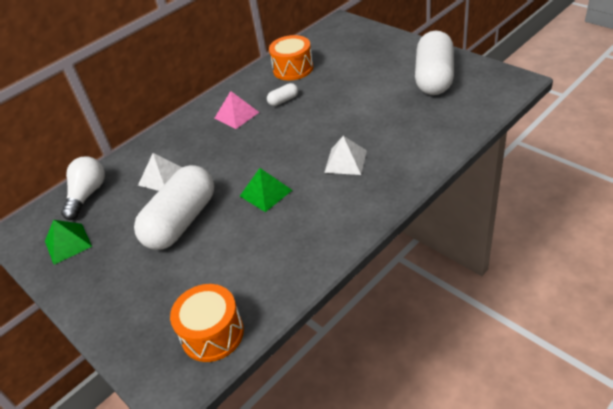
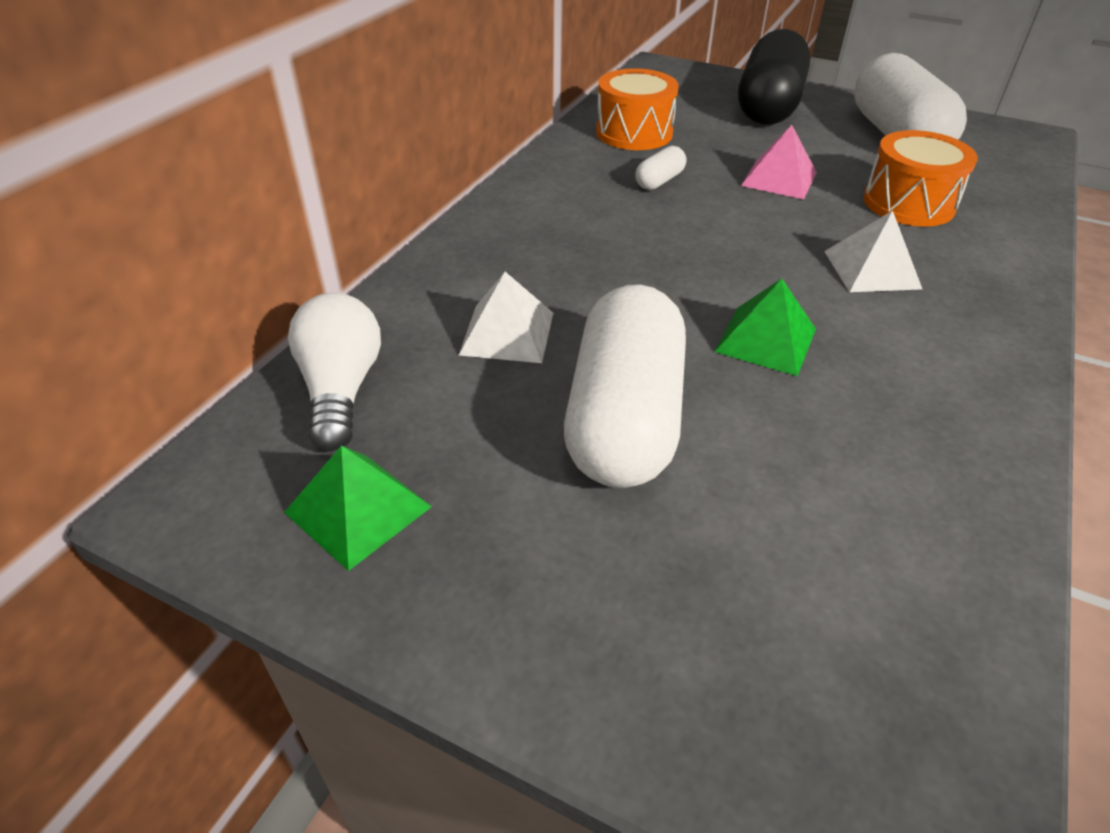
camera: 25 degrees left, 0 degrees up
orange drum [170,284,244,362] -> orange drum moved to [863,130,978,227]
pink pyramid [215,91,259,129] -> pink pyramid moved to [741,125,817,199]
none -> black capsule [738,29,811,125]

